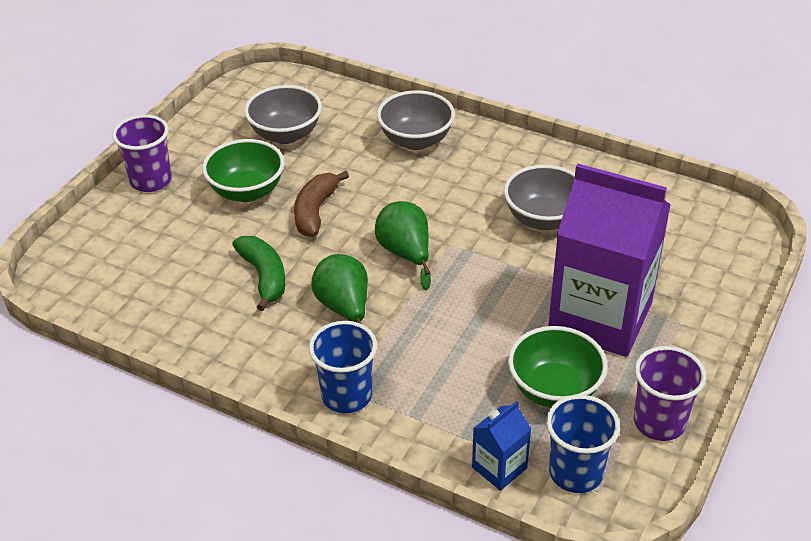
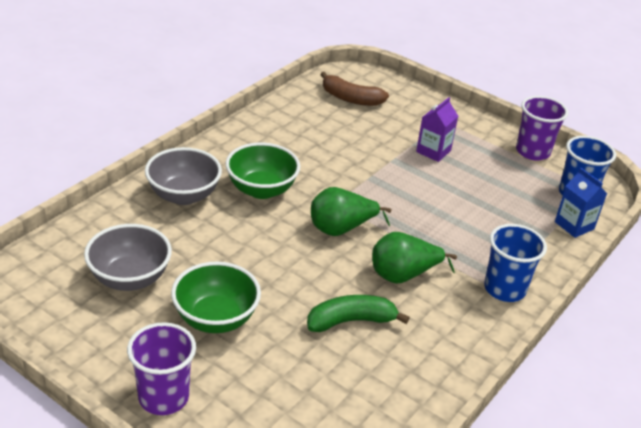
camera: 85 degrees left, 5 degrees down
brown banana [294,171,349,237] -> brown banana moved to [320,72,389,106]
grey bowl [504,165,575,230] -> none
green bowl [508,326,607,408] -> green bowl moved to [226,143,300,199]
purple carton [548,164,671,357] -> purple carton [416,97,458,162], size x0.43

